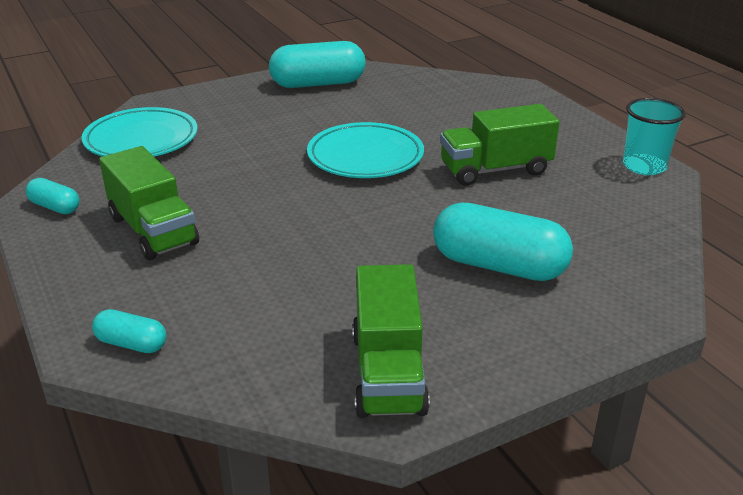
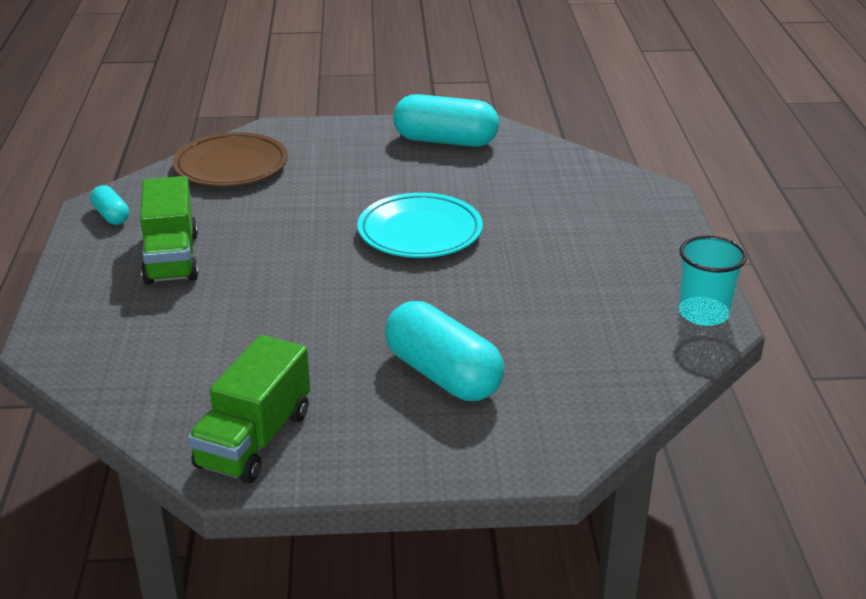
camera: 25 degrees right, 0 degrees up
turquoise plate [82,107,198,157] -> brown plate [173,132,288,187]
turquoise capsule [92,309,166,353] -> none
green truck [440,104,560,186] -> none

